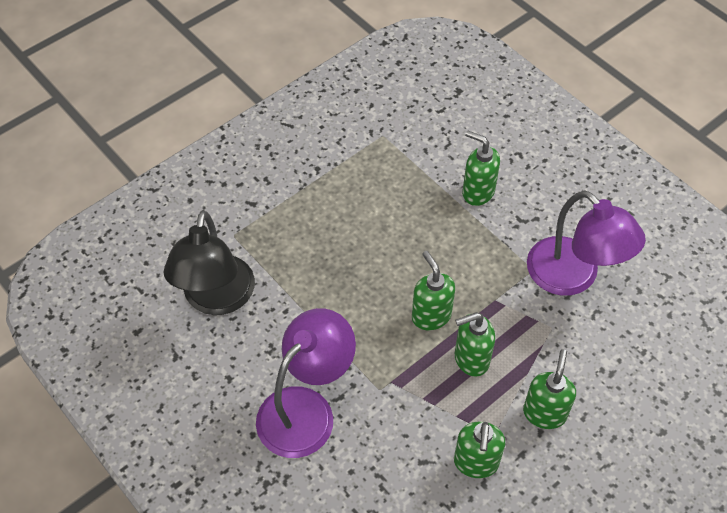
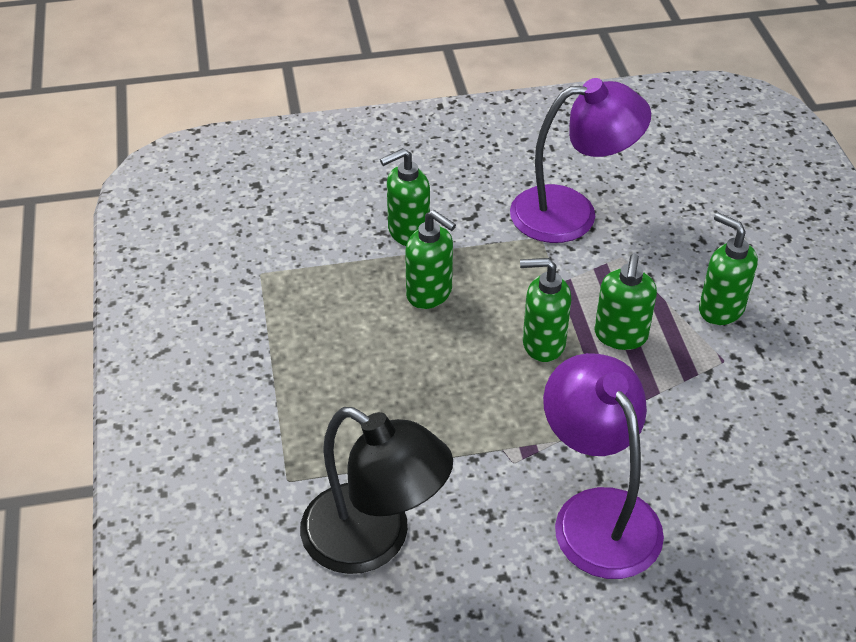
camera: 60 degrees left, 10 degrees down
green soap dispenser [454,422,505,478] -> green soap dispenser moved to [405,210,456,309]

